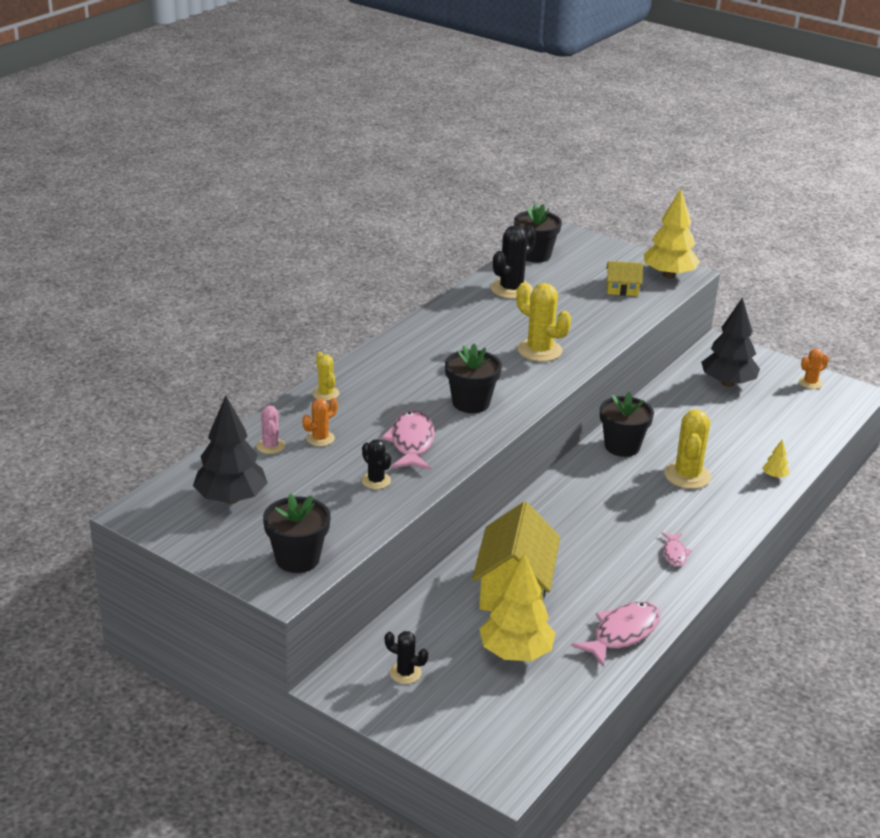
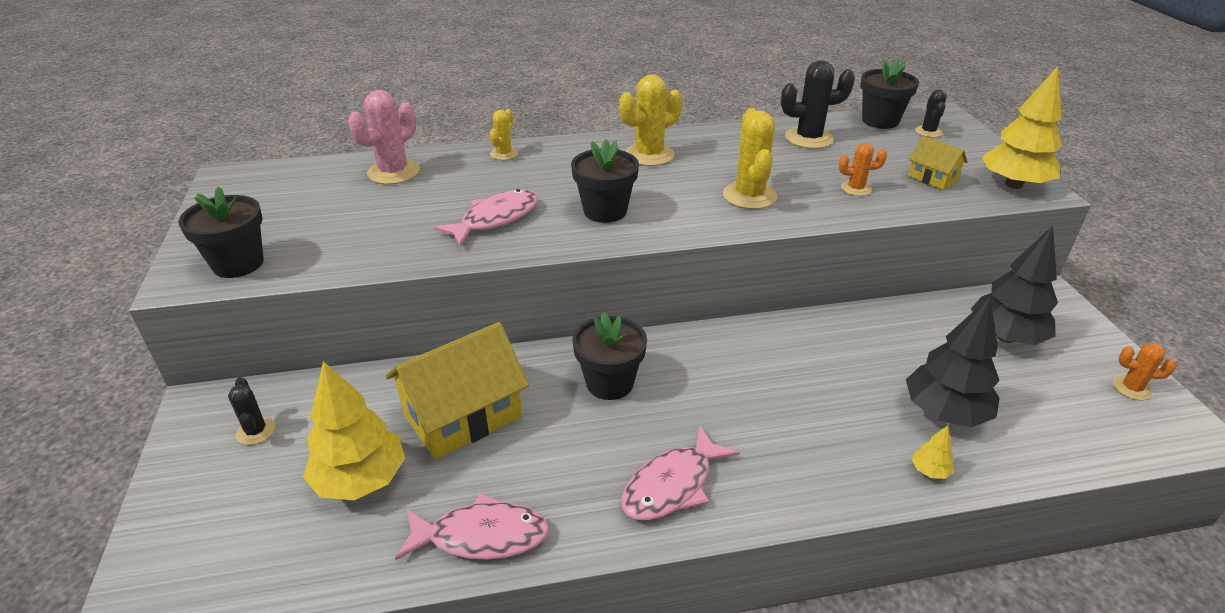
camera: 45 degrees right, 5 degrees up
black tree [193,395,268,504] -> black tree moved to [906,297,1000,427]
pink cactus [256,405,285,454] -> pink cactus [348,90,420,185], size x1.77
orange cactus [302,398,338,446] -> orange cactus moved to [839,142,887,196]
black cactus [361,439,391,489] -> black cactus moved to [915,89,947,138]
black flower pot [600,391,654,457] -> black flower pot moved to [572,312,647,400]
pink fish [661,532,692,567] -> pink fish [621,425,739,520], size x1.82
yellow cactus [664,409,711,489] -> yellow cactus moved to [619,75,682,166]

